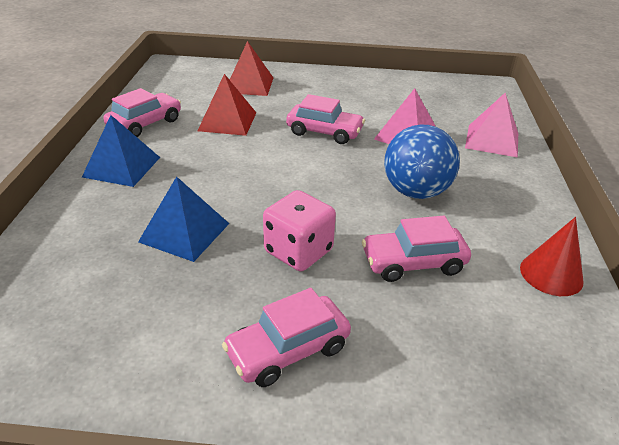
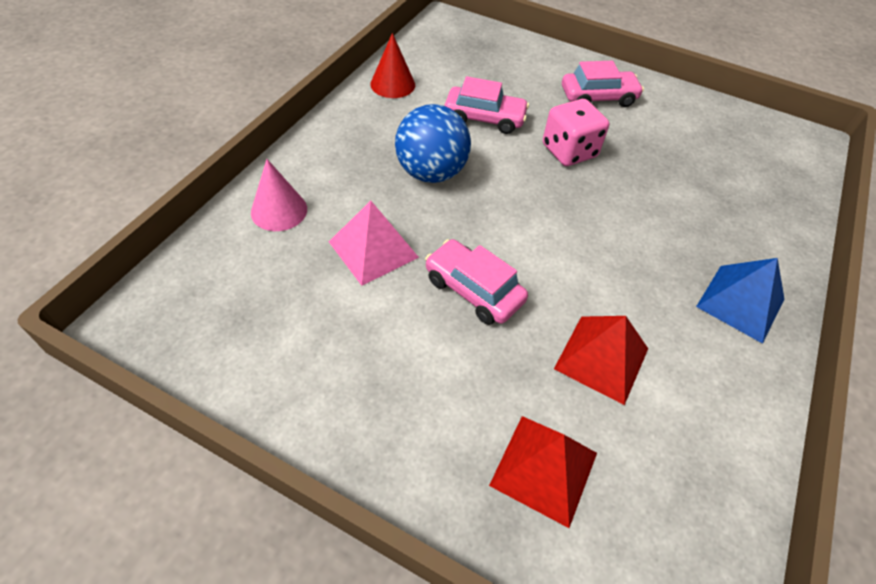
camera: 160 degrees left, 15 degrees up
pink car [103,88,181,137] -> none
blue pyramid [138,176,229,262] -> none
pink pyramid [465,93,518,158] -> pink cone [251,159,307,231]

